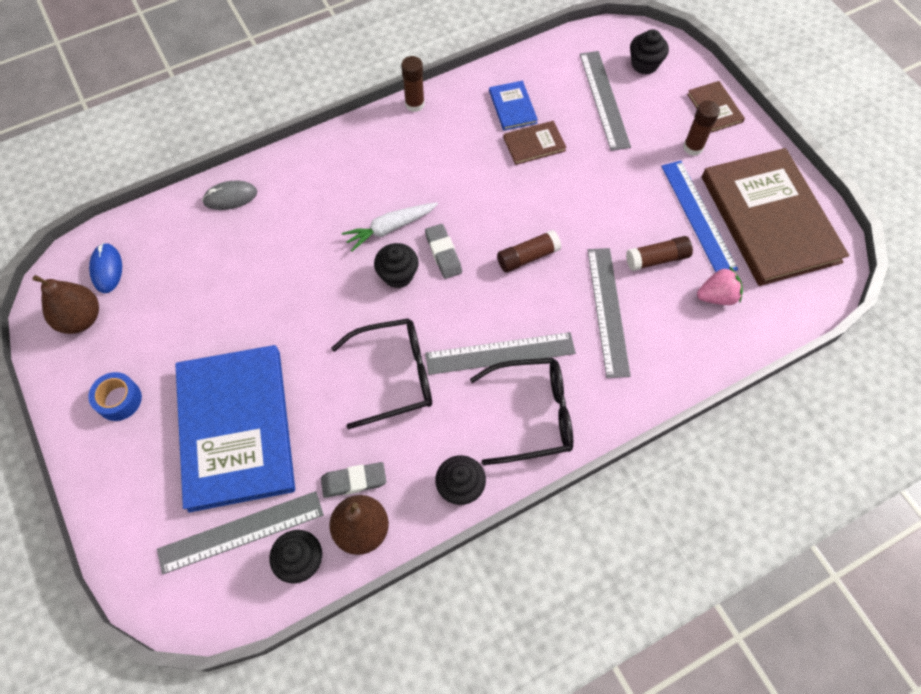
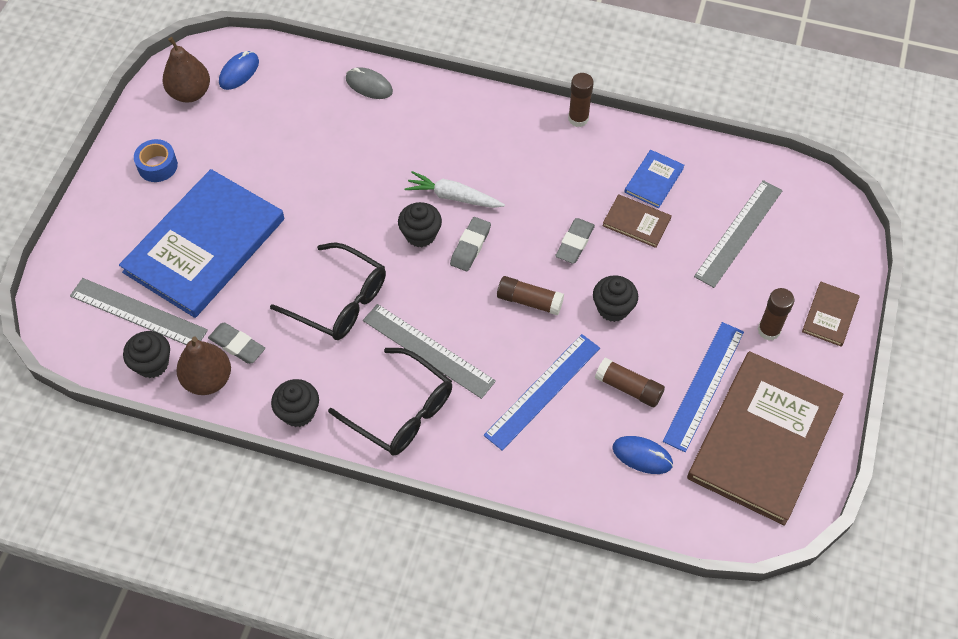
camera: 45 degrees right, 5 degrees down
grey ruler [587,248,631,378] -> blue ruler [484,334,600,451]
black cupcake [630,29,669,75] -> black cupcake moved to [593,275,638,322]
pink strawberry [697,266,743,305] -> blue mouse [612,436,673,474]
none -> grey eraser [555,218,595,264]

